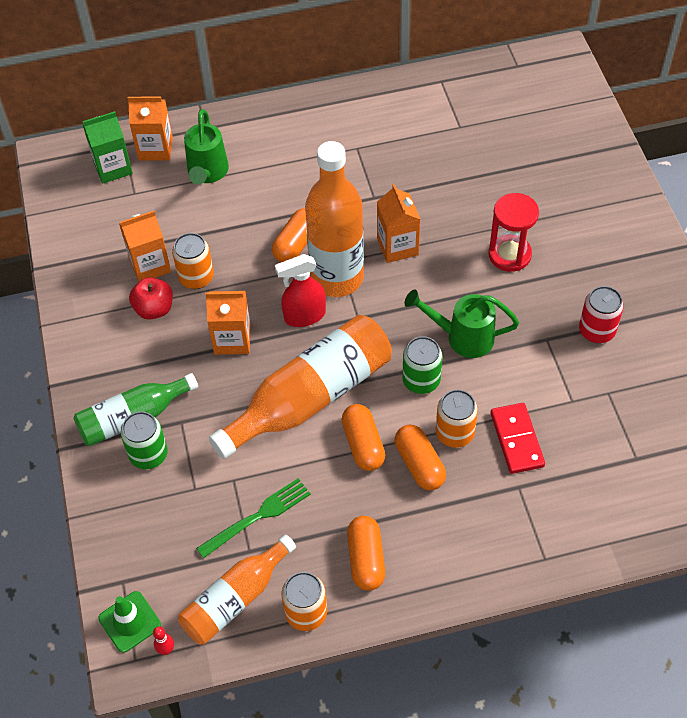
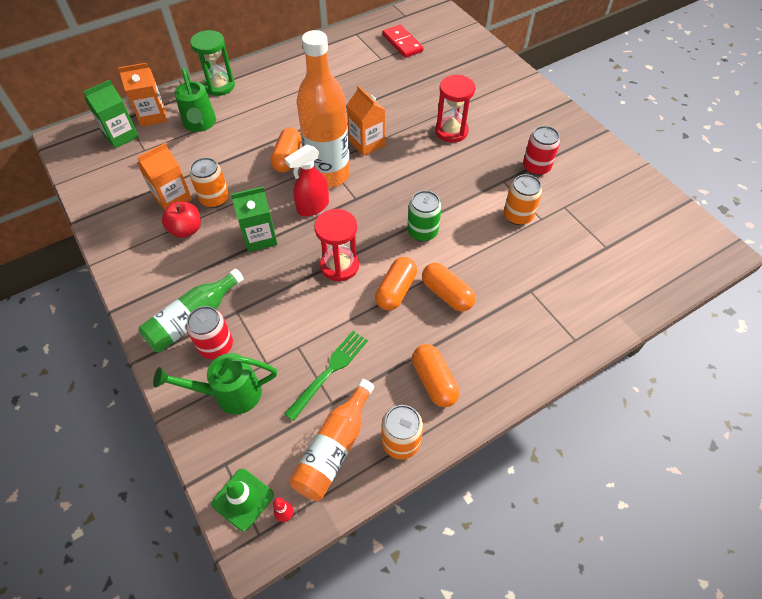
camera: 20 degrees left, 0 degrees up
green can [121,411,168,469] -> red can [186,306,233,359]
orange carton [205,291,251,355] -> green carton [231,187,278,252]
orange bottle [209,315,392,459] -> red hourglass [314,209,359,282]
orange capsule [341,404,385,471] -> orange capsule turned 60 degrees clockwise [375,257,417,311]
green watering can [404,289,519,358] -> green watering can moved to [153,353,277,414]
orange can [436,390,478,448] -> orange can moved to [504,174,542,225]
red domino [490,403,545,474] -> red domino moved to [382,24,423,58]
none -> green hourglass [190,30,235,96]

